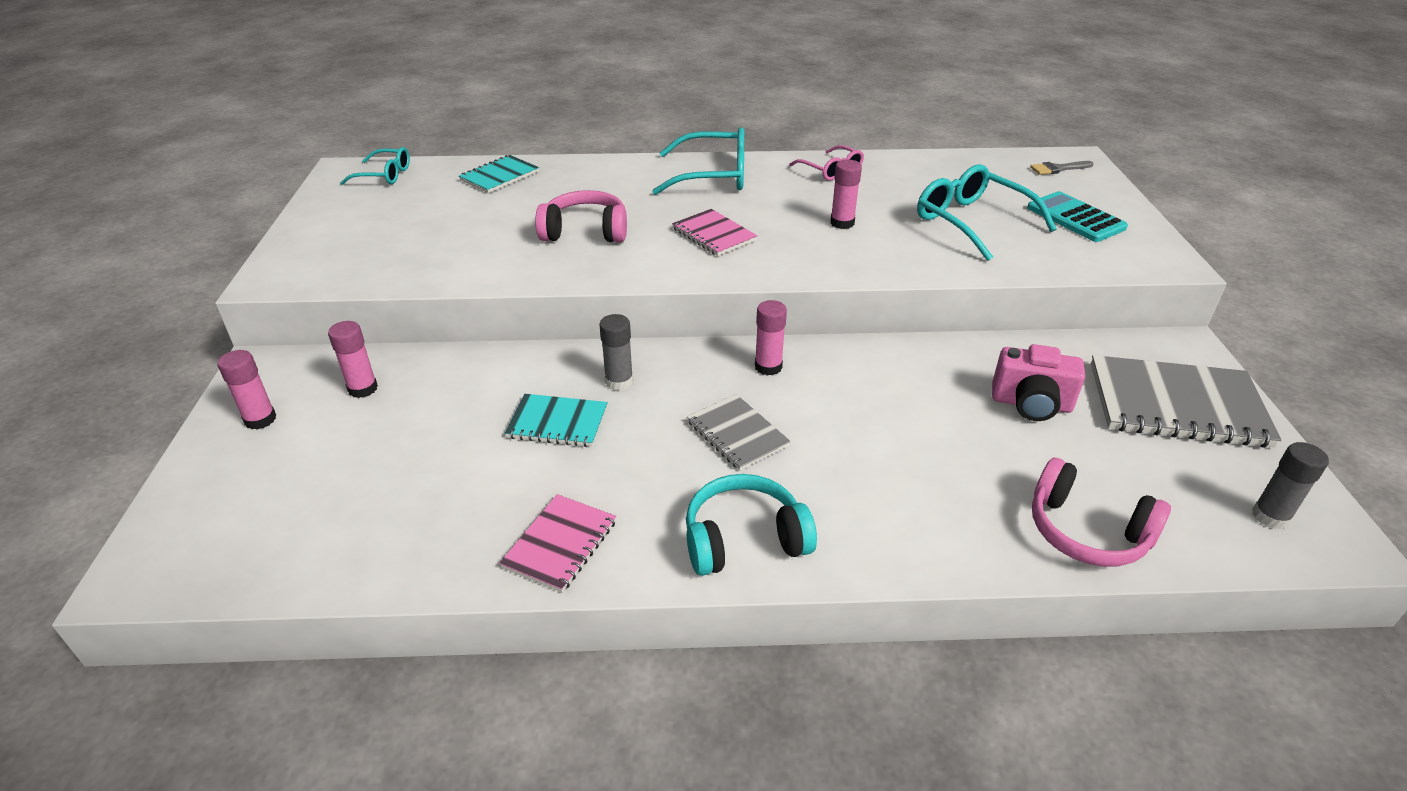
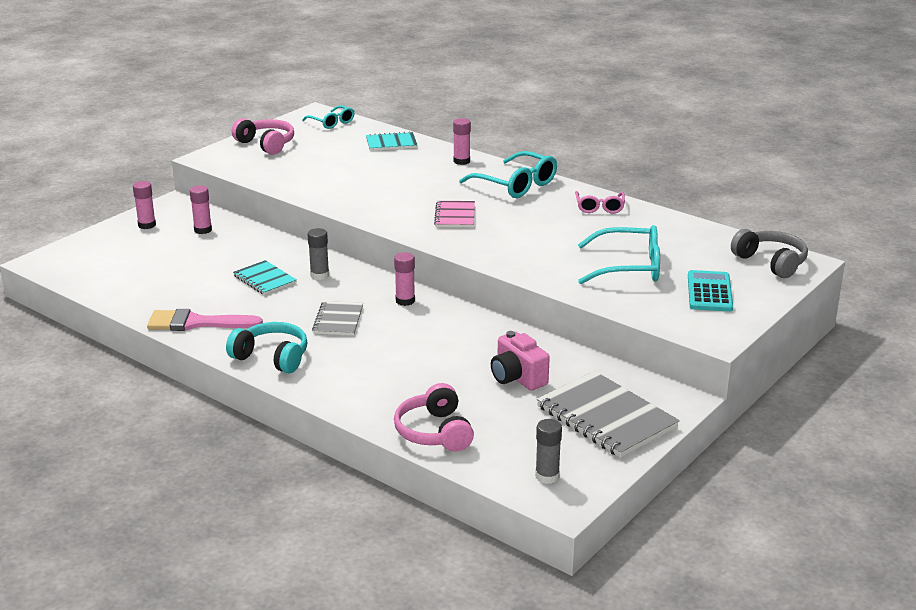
camera: 40 degrees right, 10 degrees down
pink notebook [499,494,616,593] -> pink brush [147,309,263,331]
pink headphones [535,190,627,243] -> pink headphones moved to [232,118,294,155]
pink glue stick [830,160,862,229] -> pink glue stick moved to [453,118,471,165]
turquoise glasses [917,164,1056,261] -> turquoise glasses turned 90 degrees clockwise [578,225,660,284]
grey brush [1030,161,1094,175] -> grey headphones [731,229,808,278]

